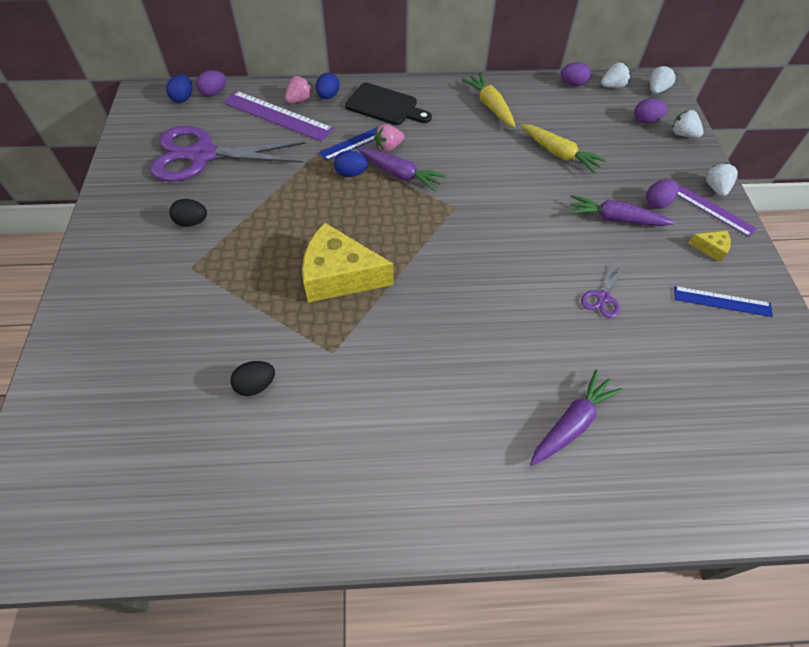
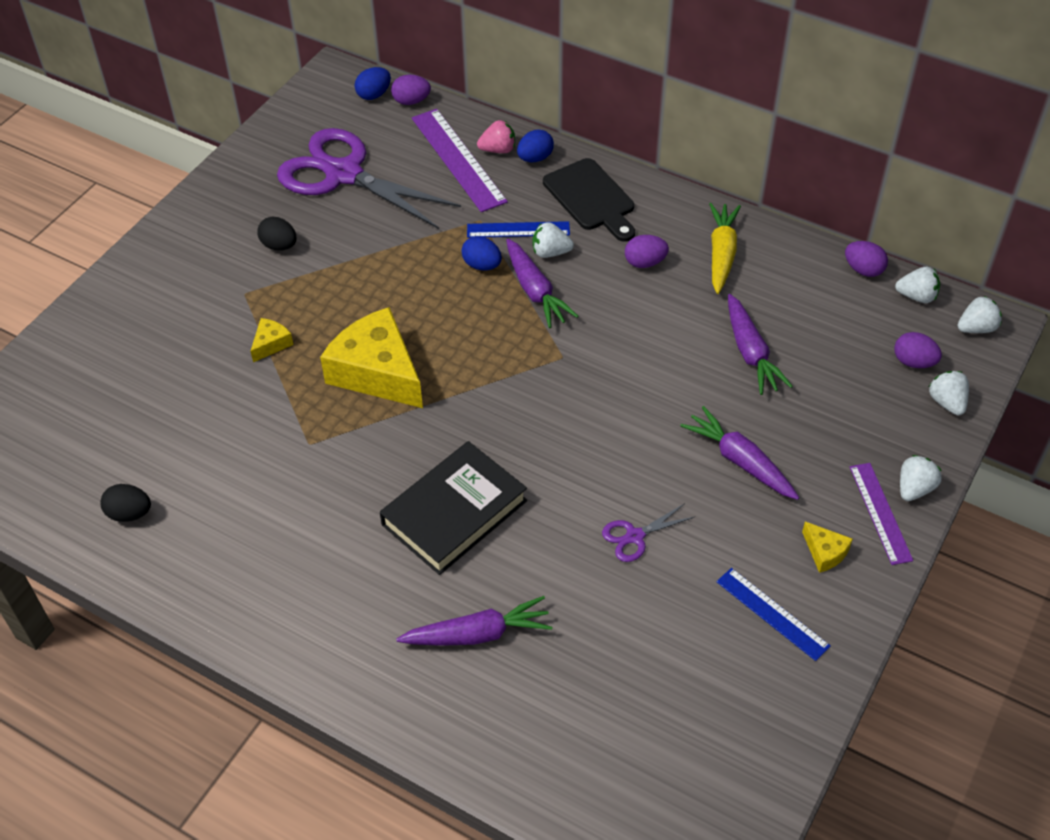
camera: 35 degrees right, 5 degrees down
black egg [231,361,275,396] -> black egg moved to [100,484,151,522]
pink strawberry [374,124,404,152] -> white strawberry [533,222,574,258]
yellow carrot [521,124,607,173] -> purple carrot [728,294,793,395]
purple egg [646,179,679,209] -> purple egg moved to [625,235,669,268]
none -> yellow cheese [251,318,293,362]
none -> black book [380,441,527,575]

